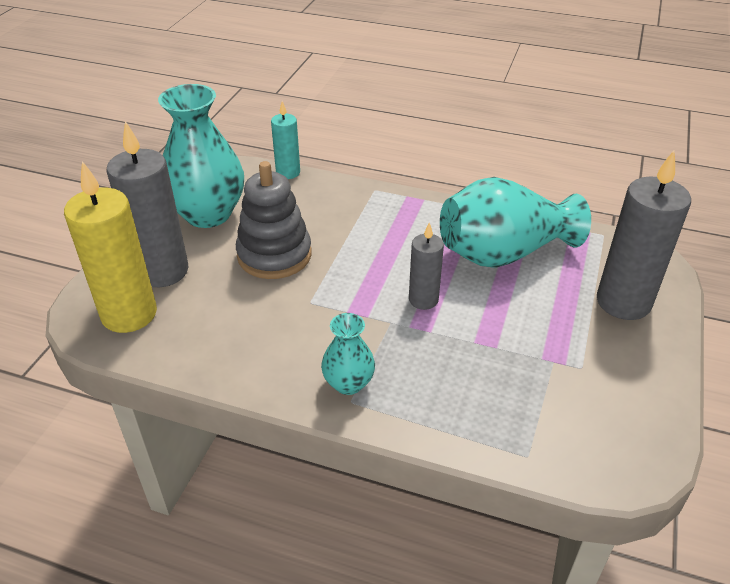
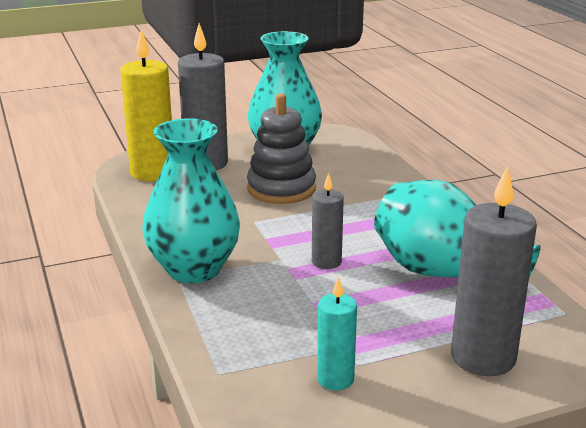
camera: 50 degrees right, 15 degrees down
turquoise candle [271,101,300,179] -> turquoise candle moved to [317,276,357,391]
turquoise vase [321,313,375,395] -> turquoise vase [142,118,240,283], size x1.98

